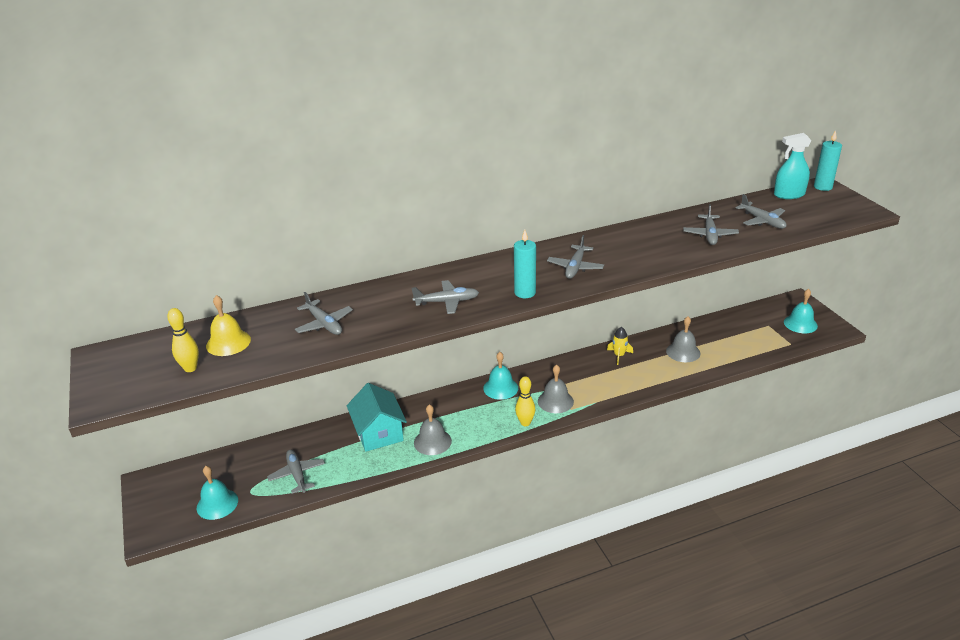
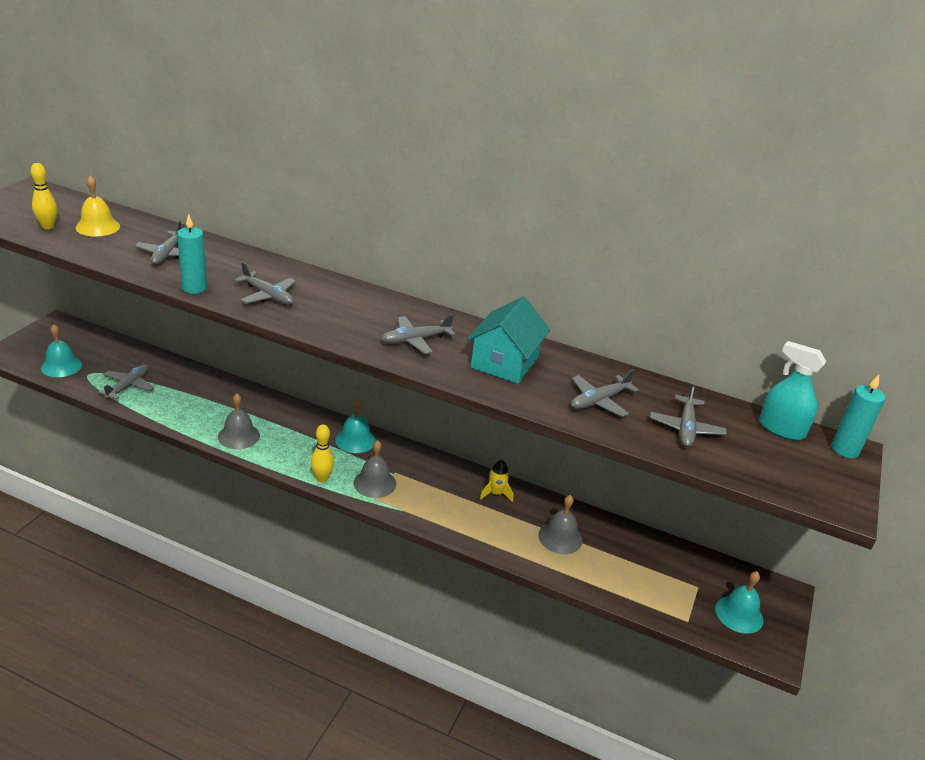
camera: 40 degrees right, 0 degrees up
turquoise house [347,383,407,452] -> turquoise house moved to [467,297,550,384]
turquoise candle [514,230,536,298] -> turquoise candle moved to [177,214,207,294]

